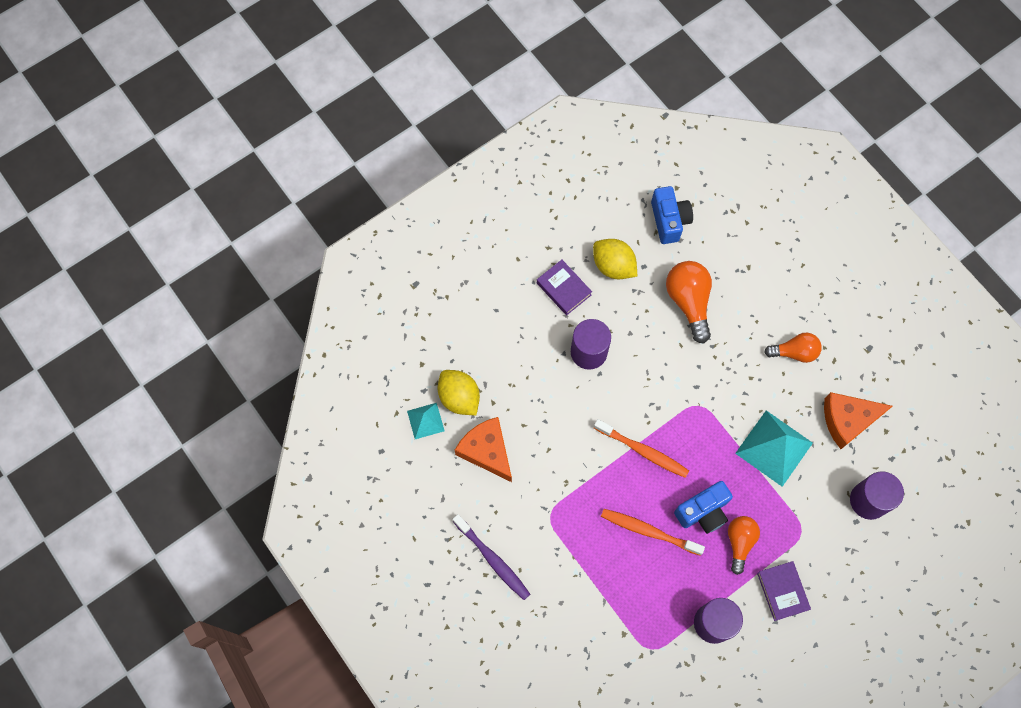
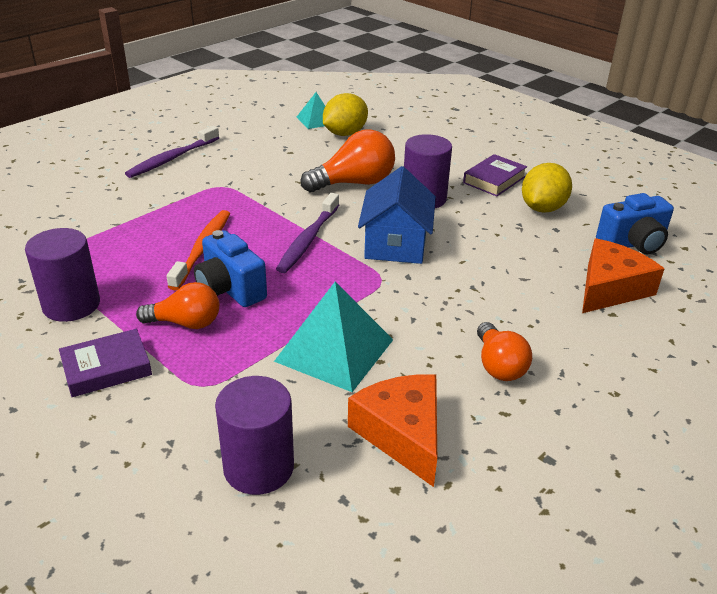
camera: 80 degrees right, 35 degrees down
orange cheese [455,417,512,482] -> orange cheese moved to [582,238,664,313]
orange toothbrush [594,419,689,478] -> purple toothbrush [276,193,339,273]
orange light bulb [666,261,712,344] -> orange light bulb moved to [301,129,395,192]
none -> blue house [358,166,436,264]

